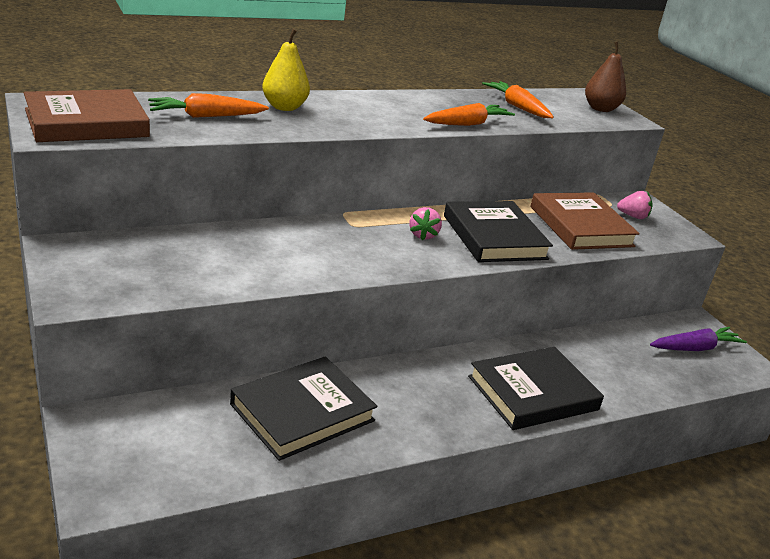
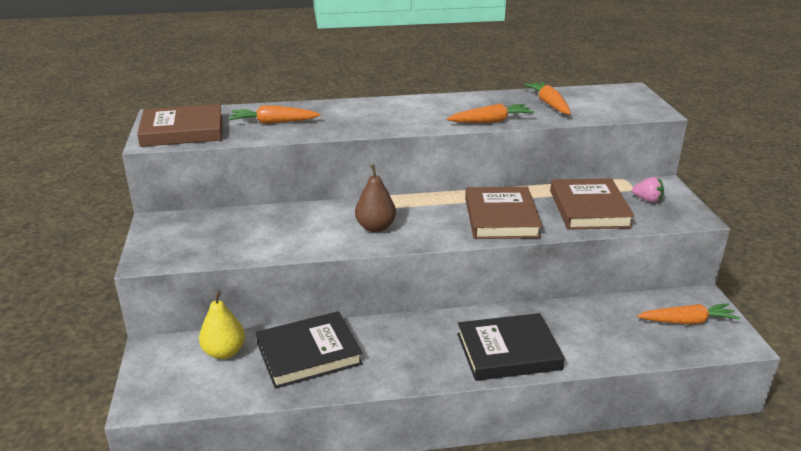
camera: 20 degrees right, 0 degrees up
yellow pear [262,29,310,111] -> yellow pear moved to [199,291,245,359]
pink strawberry [409,207,442,241] -> none
black book [444,201,553,262] -> brown book [465,187,542,239]
brown pear [585,42,626,112] -> brown pear moved to [355,165,396,232]
purple carrot [650,327,747,351] -> orange carrot [637,303,740,324]

